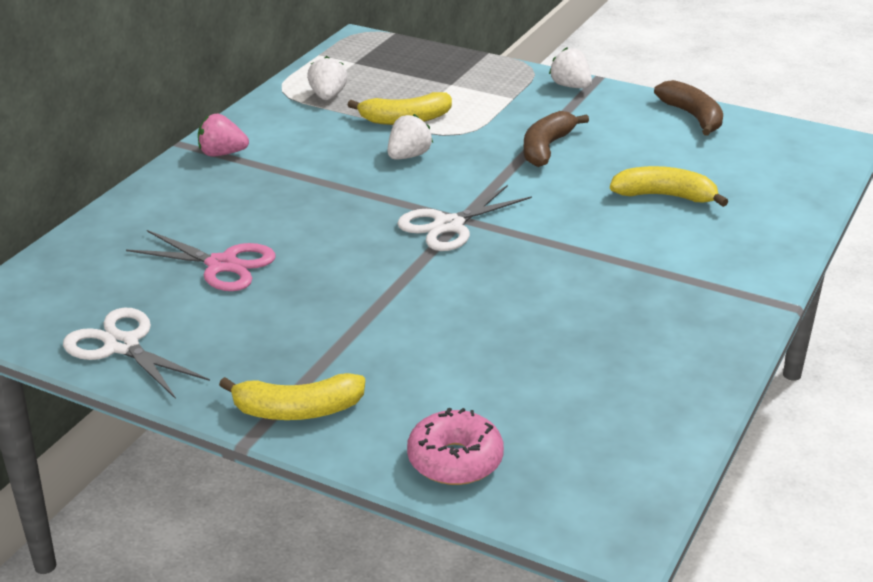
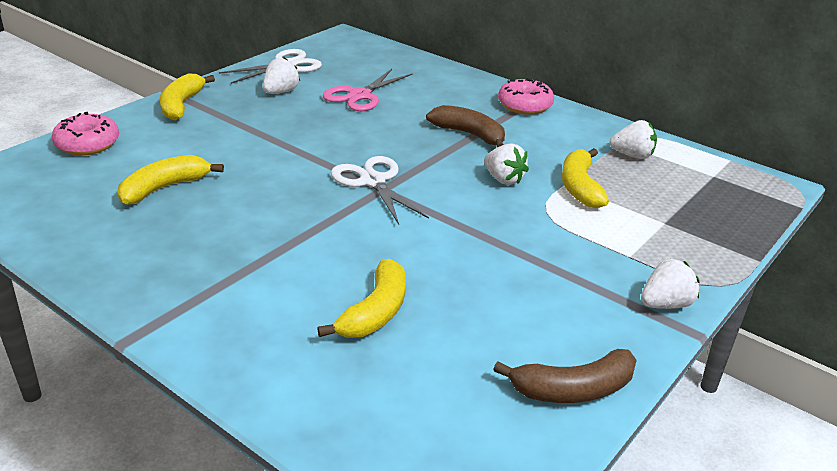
camera: 100 degrees right, 0 degrees up
pink strawberry [198,114,249,156] -> pink donut [498,78,554,115]
brown banana [523,111,589,167] -> brown banana moved to [426,105,505,147]
none -> yellow banana [117,155,224,205]
none -> white strawberry [263,57,300,94]

